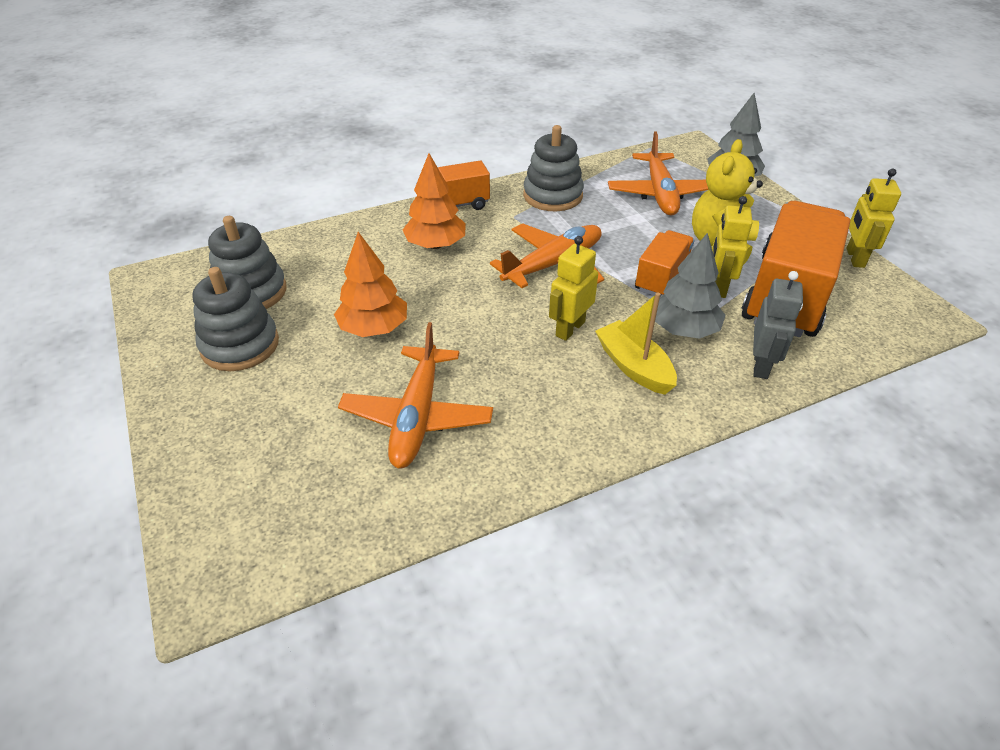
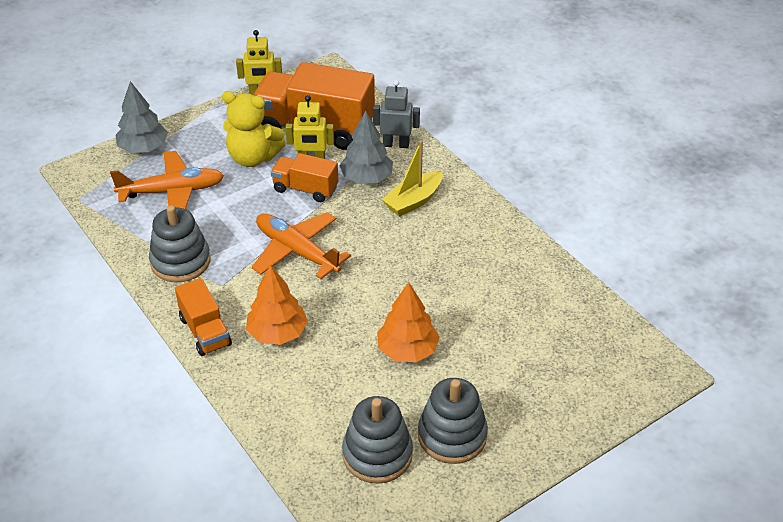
camera: 100 degrees left, 0 degrees up
orange plane [338,322,493,468] -> none
yellow robot [549,236,598,341] -> none

